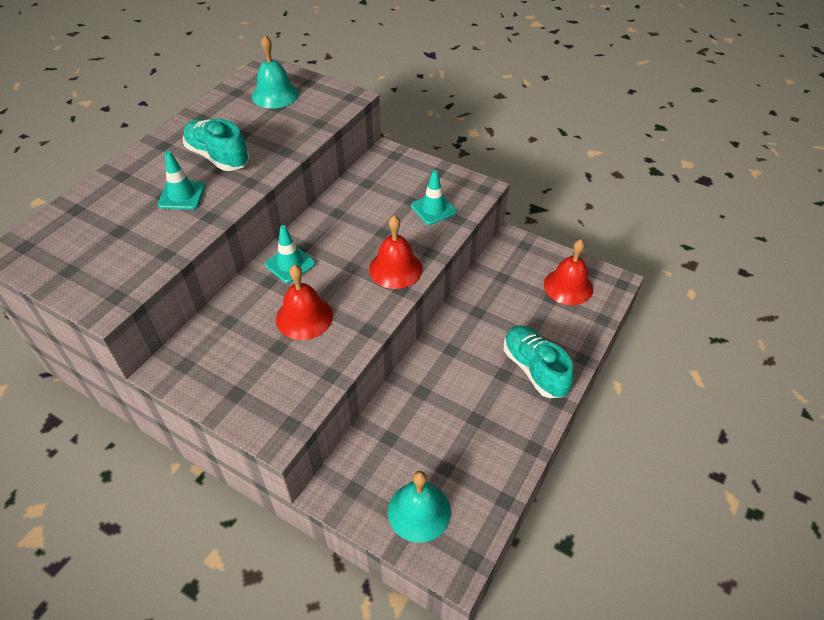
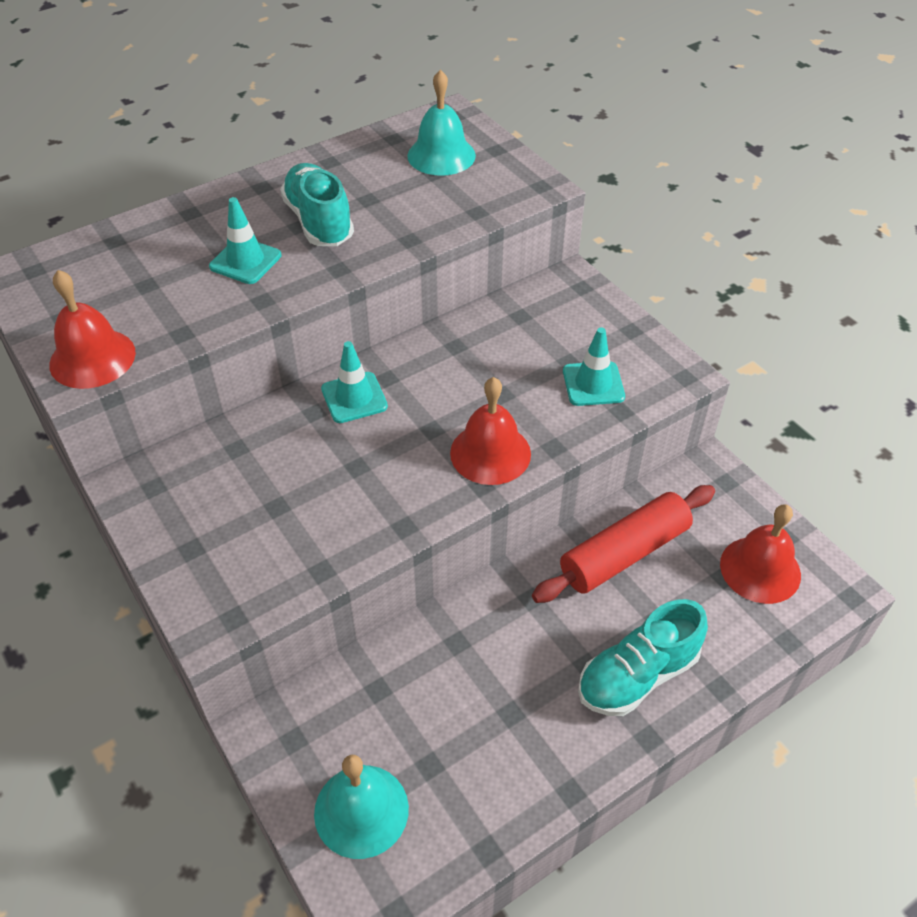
camera: 25 degrees right, 0 degrees up
red bell [276,265,333,340] -> red bell moved to [49,270,136,389]
turquoise shoe [504,326,574,398] -> turquoise shoe turned 120 degrees counterclockwise [578,599,708,716]
none -> red rolling pin [532,485,715,603]

